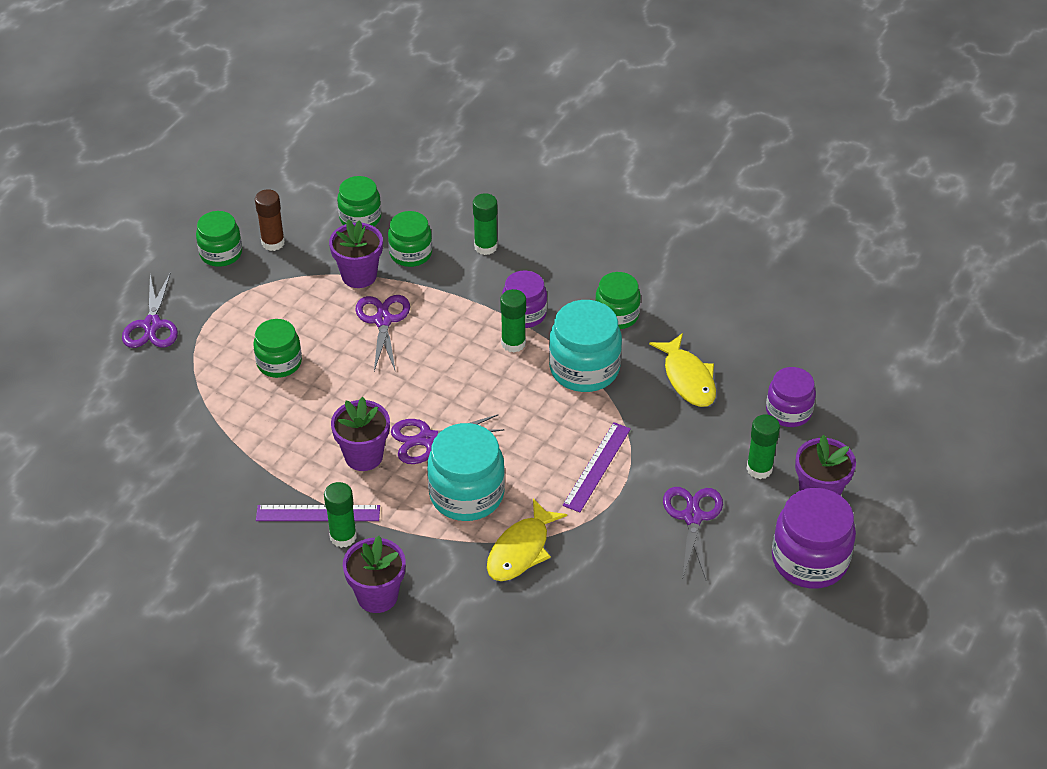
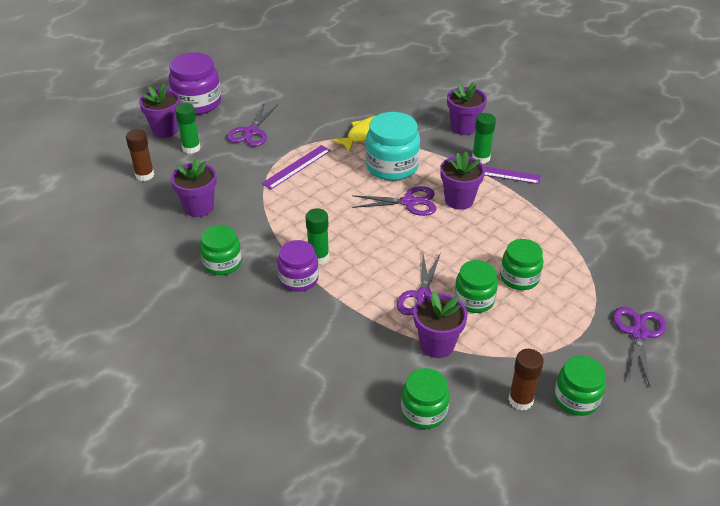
camera: 165 degrees left, 5 degrees down
green jar [388,211,432,267] -> green jar moved to [454,260,498,313]
green glue stick [473,193,498,255] -> none
turquoise jar [549,300,622,392] -> none
yellow fish [649,333,716,407] -> purple flower pot [171,158,217,217]
purple jar [766,367,816,427] -> brown glue stick [126,129,155,181]

